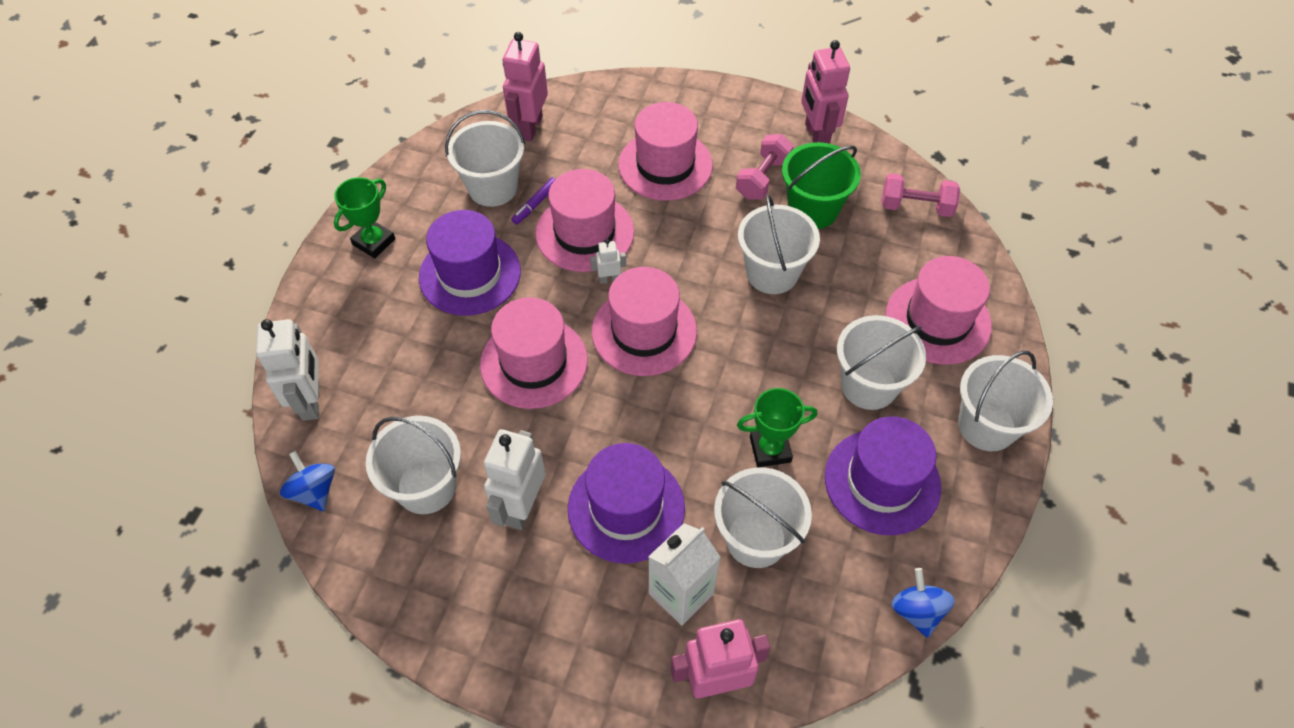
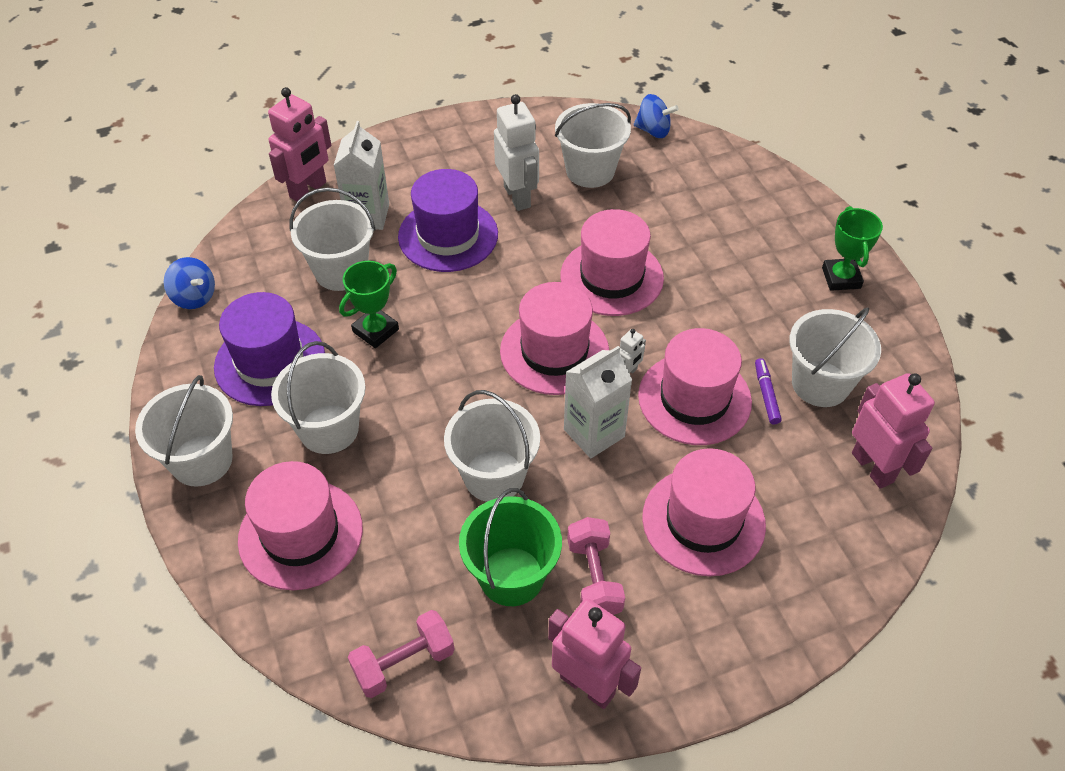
camera: 140 degrees right, 5 degrees down
white robot [256,319,319,421] -> none
purple hat [419,210,521,316] -> none
none -> white carton [564,346,632,458]

